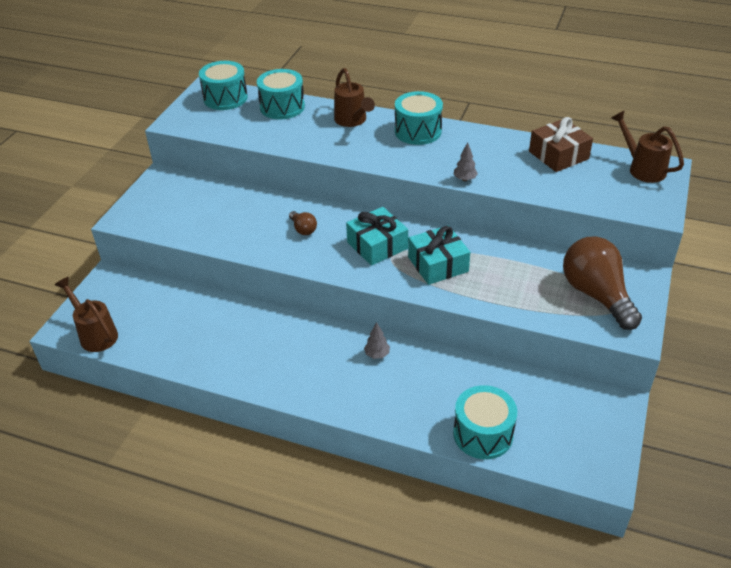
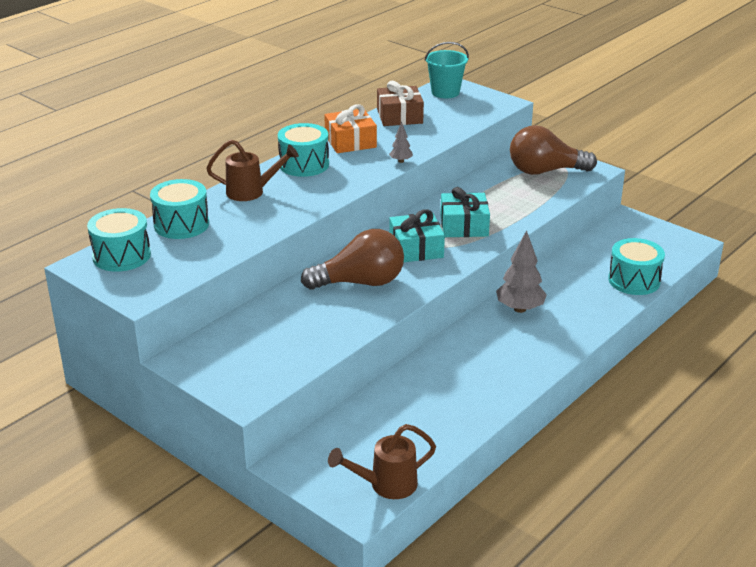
camera: 70 degrees left, 10 degrees down
brown light bulb [289,211,317,235] -> brown light bulb [301,229,404,290], size x2.27
grey tree [364,322,390,359] -> grey tree [496,230,547,313], size x1.97
brown watering can [611,111,684,183] -> turquoise bucket [425,42,469,98]
none -> orange gift [324,104,377,153]

